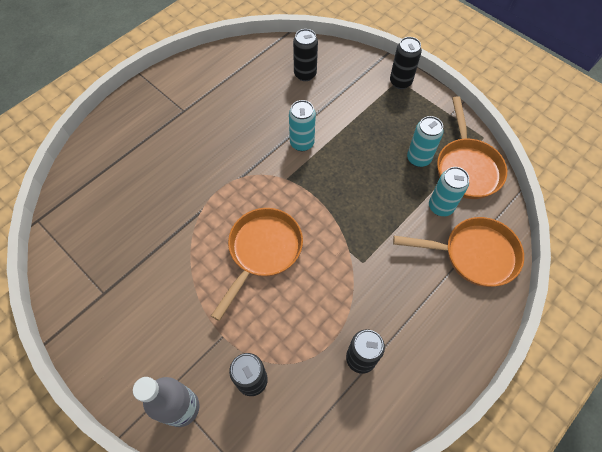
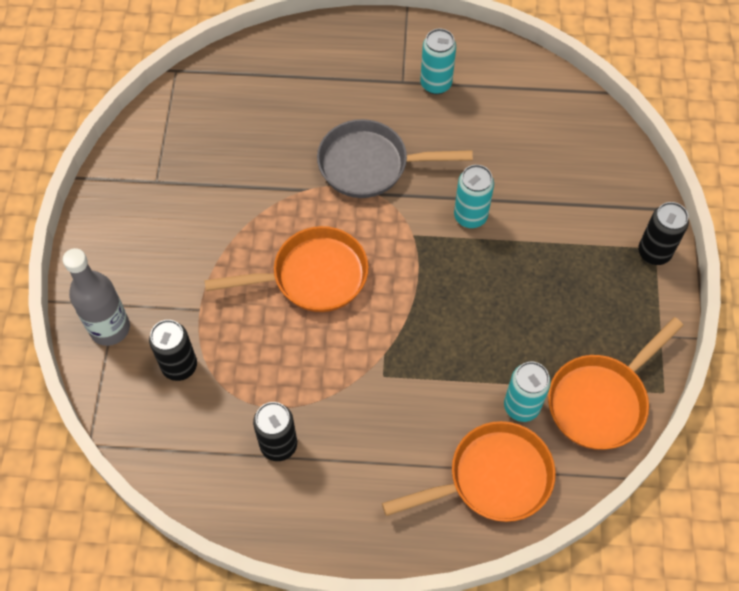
camera: 50 degrees right, 0 degrees up
black can [293,29,318,81] -> none
orange pan [393,217,524,287] -> orange pan turned 75 degrees counterclockwise [382,421,556,522]
turquoise can [407,116,444,167] -> turquoise can moved to [420,29,456,94]
none -> grey pan [317,119,473,198]

